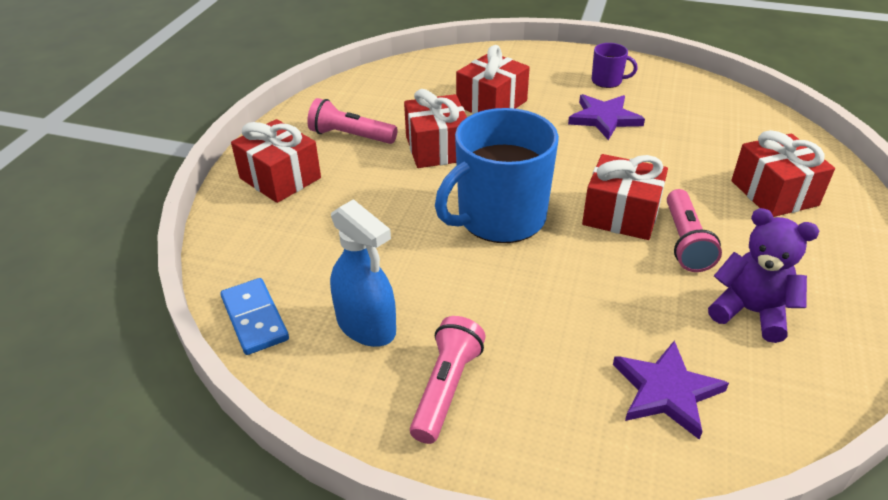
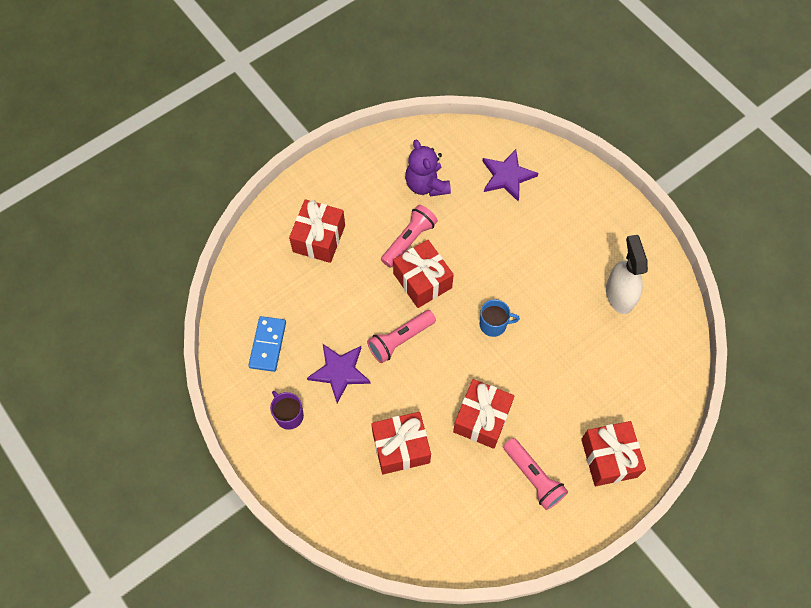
camera: 145 degrees left, 25 degrees up
blue domino [220,278,289,355] -> blue domino moved to [248,316,286,372]
blue spray bottle [330,199,396,347] -> white spray bottle [606,235,648,314]
pink flashlight [410,316,486,444] -> pink flashlight moved to [367,310,436,363]
blue mug [435,108,559,243] -> blue mug [479,299,520,337], size x0.44

